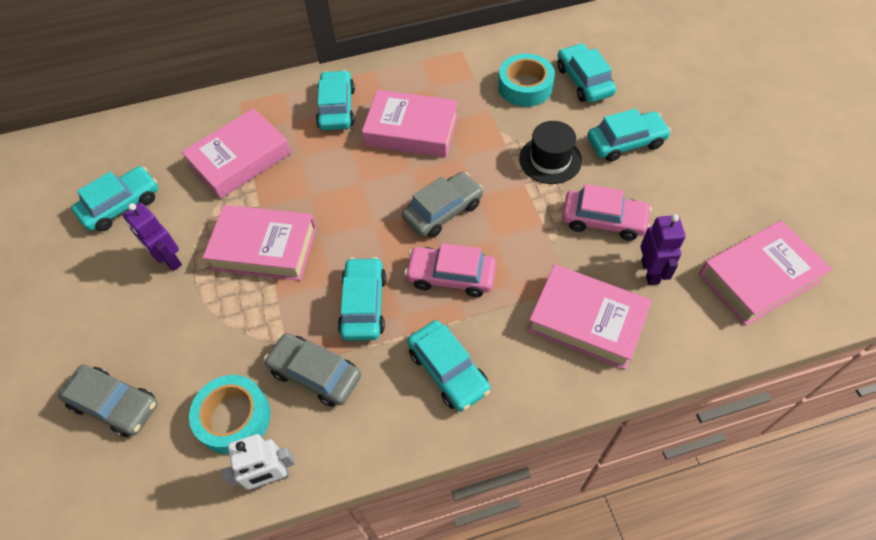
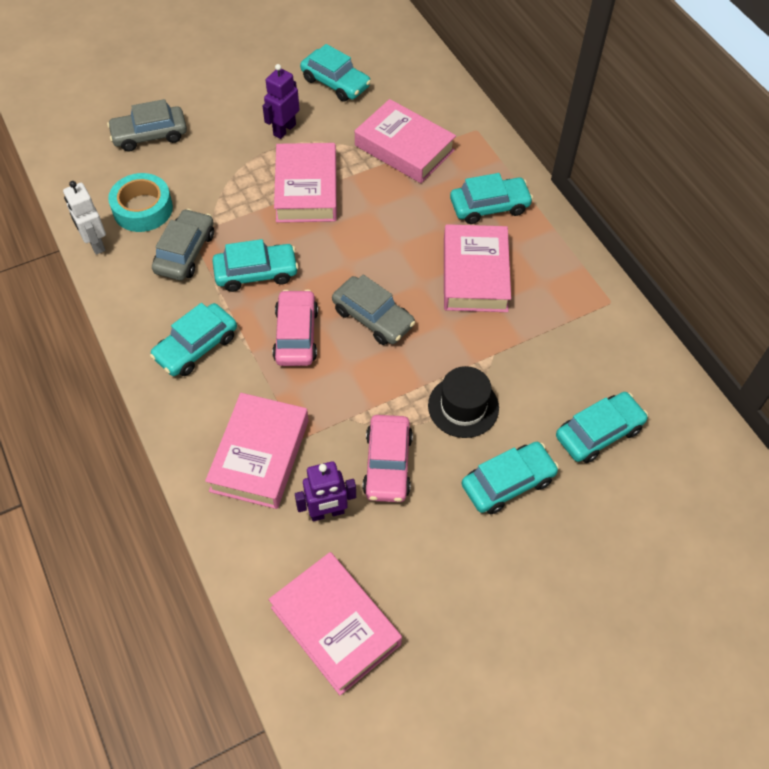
camera: 75 degrees right, 0 degrees up
grey car [58,365,157,437] -> grey car turned 60 degrees clockwise [107,99,187,152]
turquoise tape [498,54,555,107] -> none
turquoise car [587,108,671,162] -> turquoise car turned 90 degrees counterclockwise [462,442,559,514]

